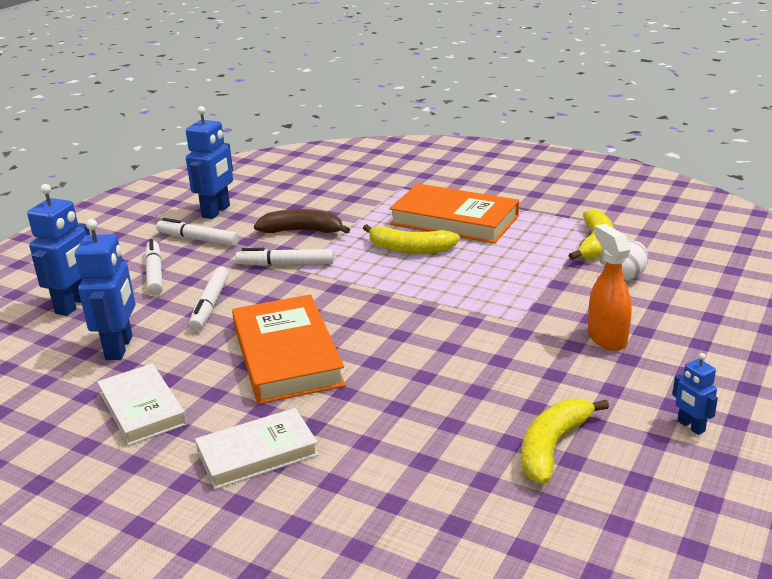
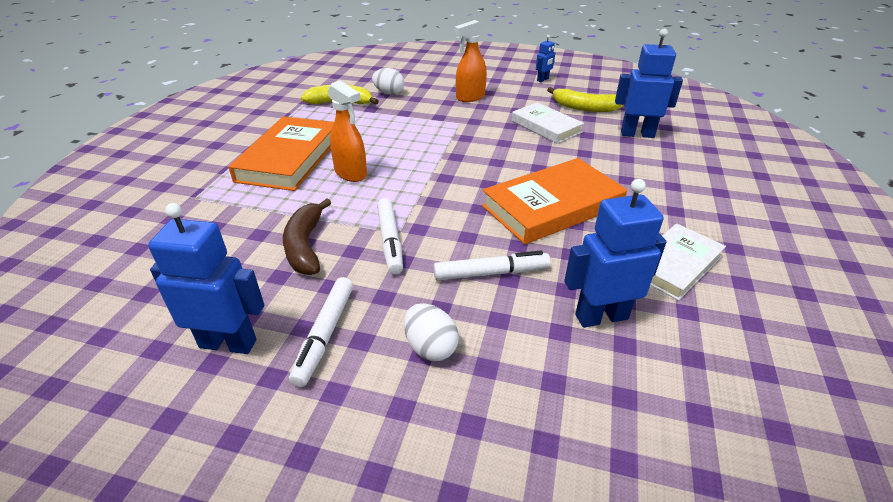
camera: 105 degrees left, 10 degrees up
blue robot [27,184,90,316] -> blue robot moved to [615,29,683,138]
white marker [145,239,163,296] -> white egg [404,303,459,361]
white book [195,408,319,489] -> white book moved to [512,102,584,144]
yellow banana [363,224,460,254] -> orange spray bottle [328,81,367,182]

